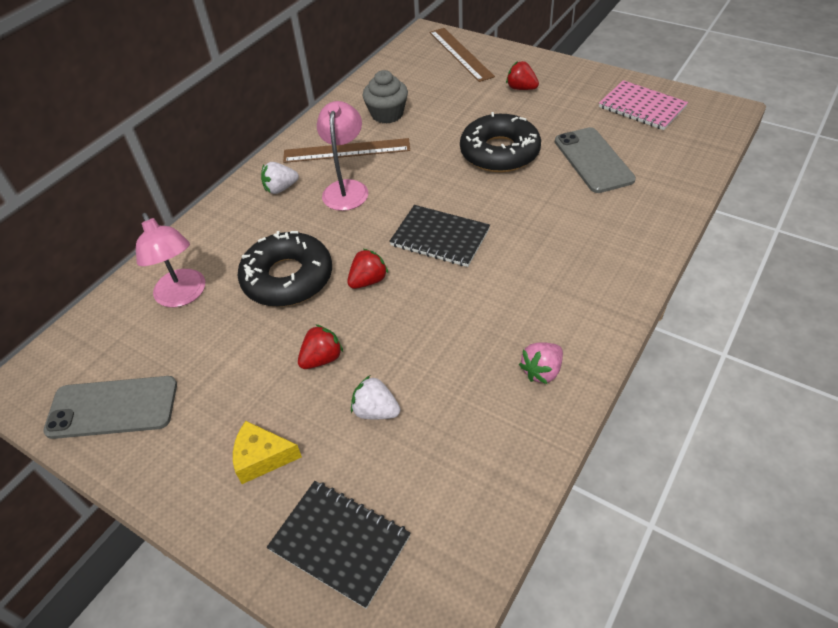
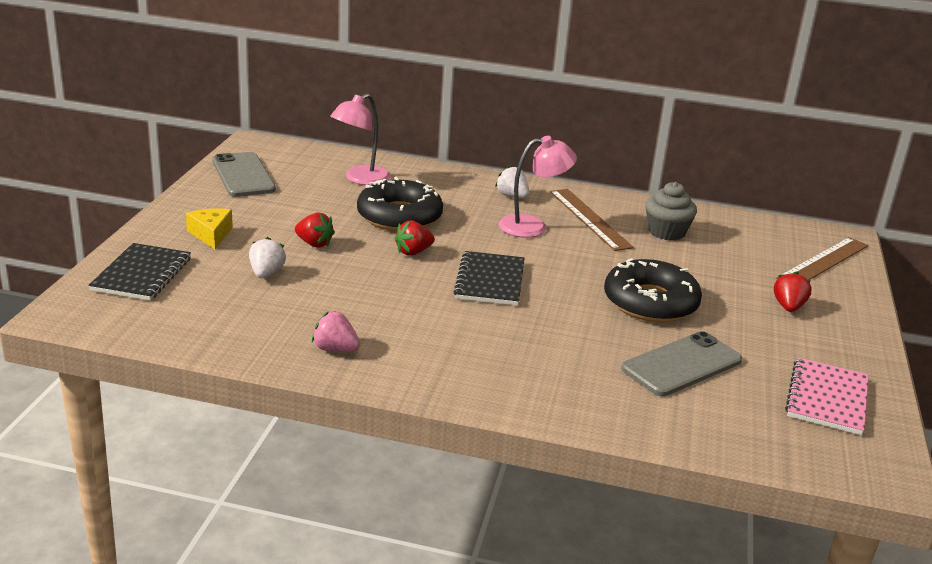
camera: 65 degrees right, 20 degrees down
red strawberry [347,248,388,289] -> red strawberry turned 120 degrees clockwise [395,221,435,256]

